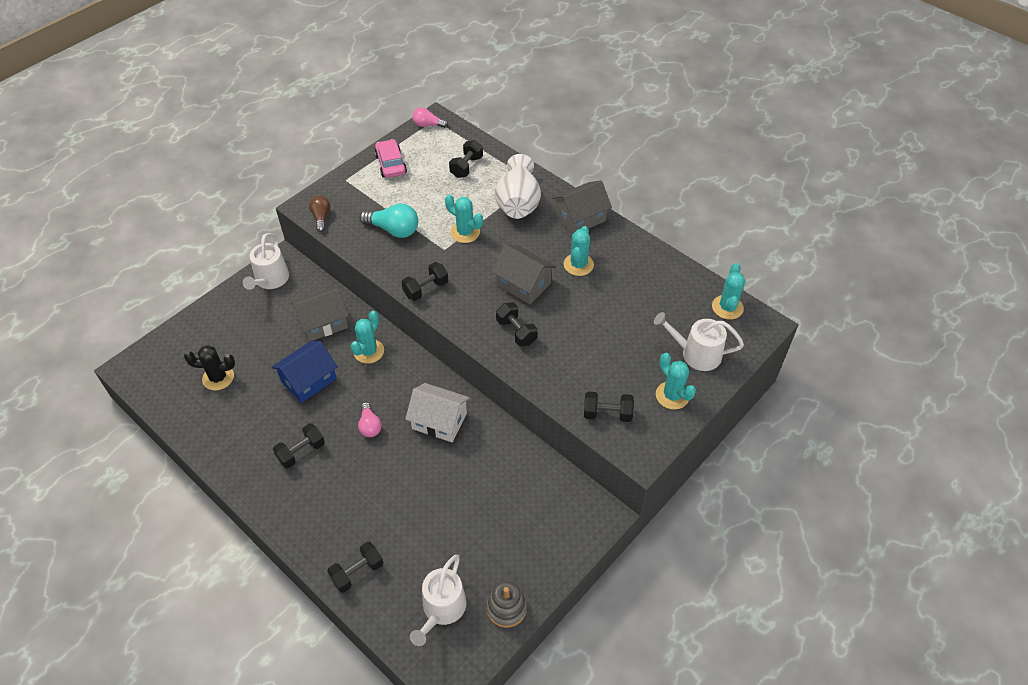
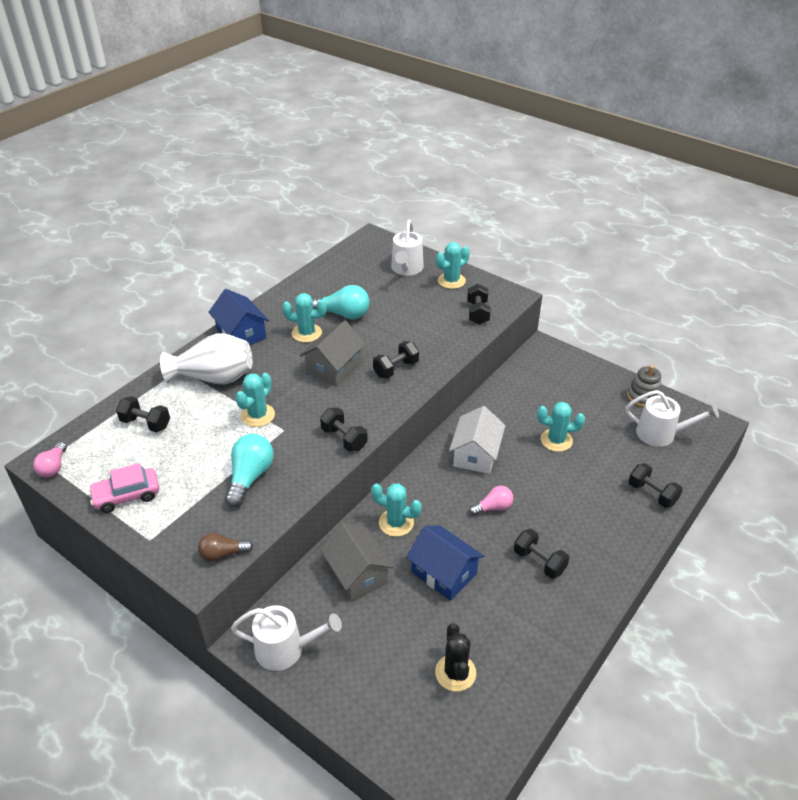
camera: 95 degrees left, 10 degrees down
grey house [552,181,612,235] -> blue house [208,289,269,345]
turquoise cactus [712,263,745,320] -> turquoise cactus moved to [537,402,585,452]
none -> turquoise light bulb [312,285,370,319]

